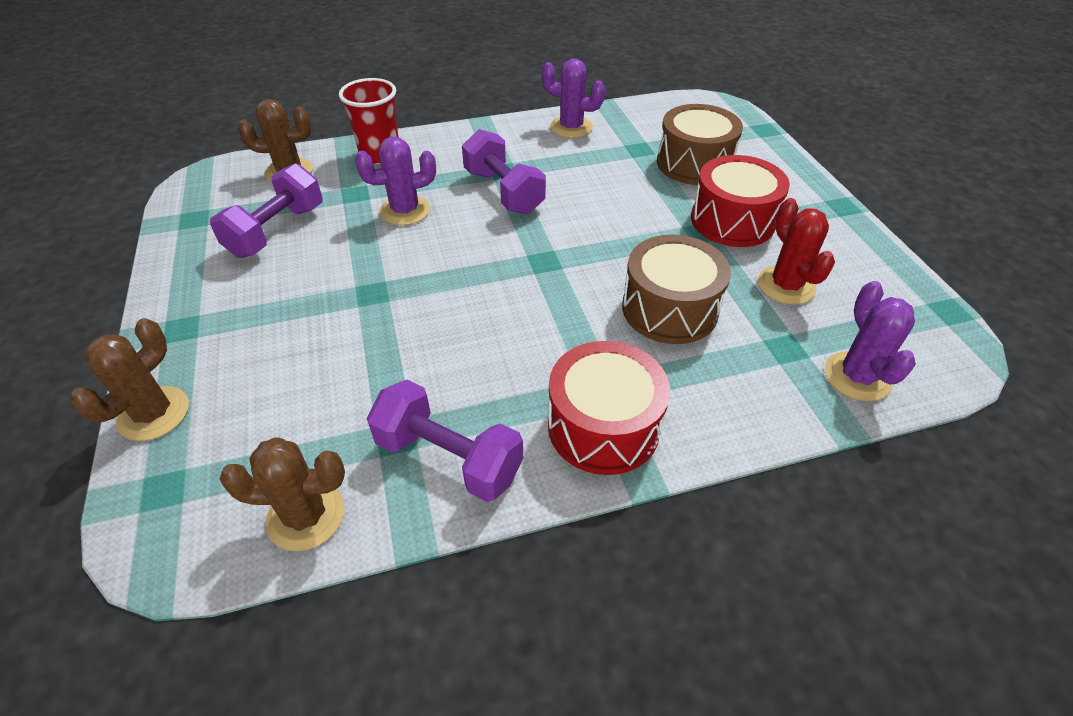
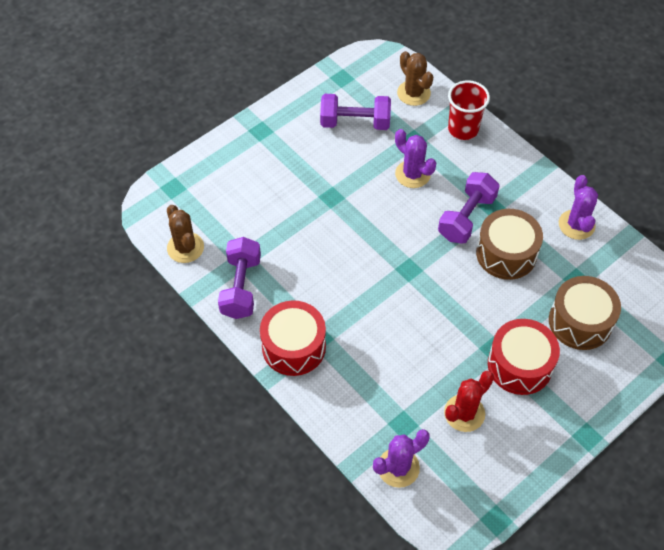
camera: 65 degrees right, 10 degrees up
brown cactus [71,318,189,441] -> none
brown drum [622,235,731,344] -> brown drum moved to [476,209,543,280]

